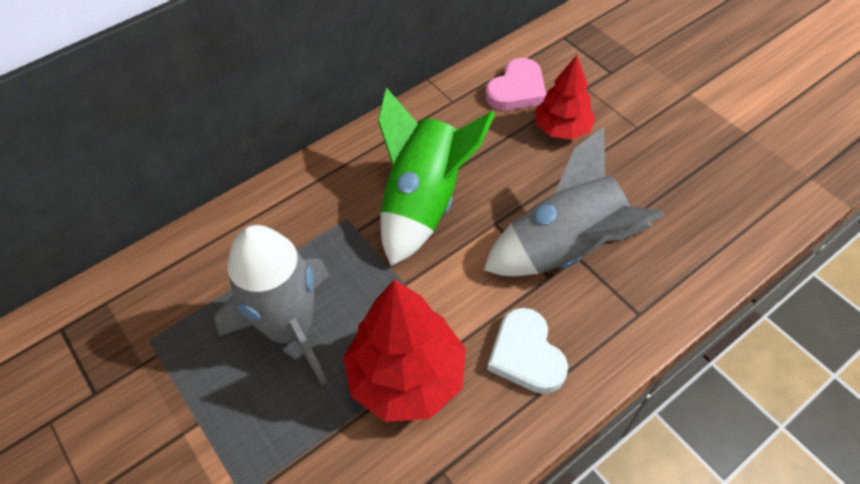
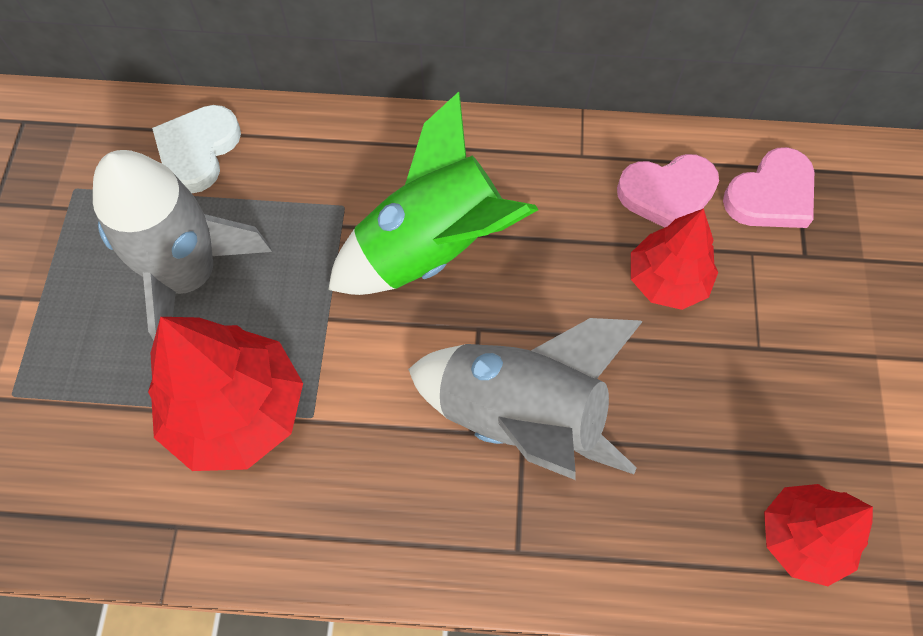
camera: 40 degrees right, 10 degrees up
white heart [487,308,568,394] -> white heart moved to [152,105,241,193]
none -> pink heart [723,147,814,228]
none -> red tree [764,484,873,586]

